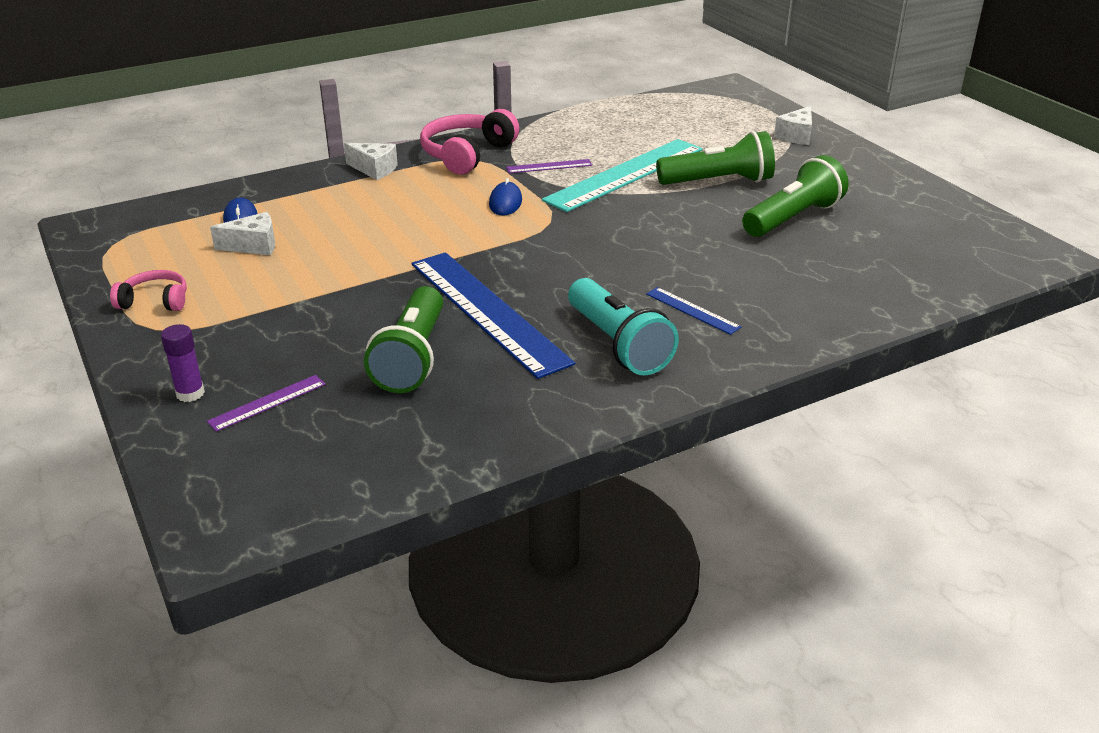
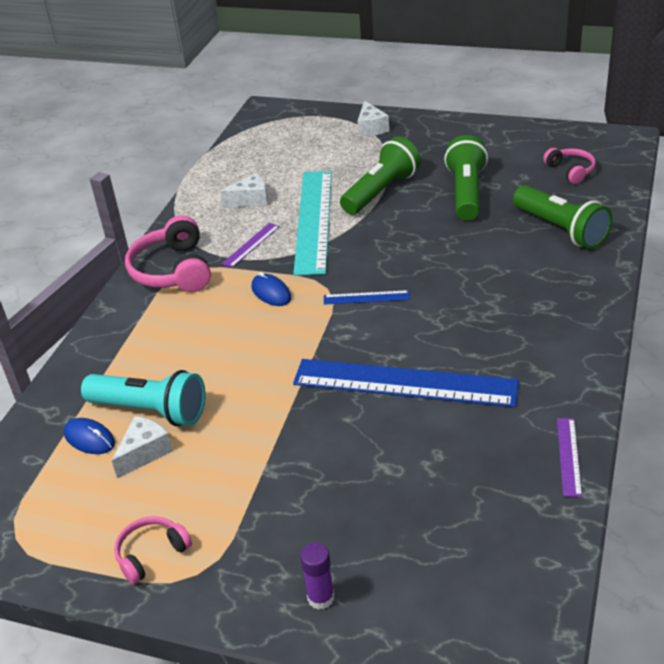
camera: 40 degrees left, 5 degrees up
purple ruler [207,375,326,432] -> purple ruler moved to [557,418,582,497]
white cheese [344,143,398,180] -> white cheese moved to [220,173,268,208]
green flashlight [364,286,443,393] -> green flashlight moved to [513,185,612,249]
turquoise flashlight [568,278,679,375] -> turquoise flashlight moved to [81,370,205,426]
blue ruler [646,287,741,335] -> blue ruler moved to [324,290,410,305]
none -> pink headphones [543,148,596,184]

